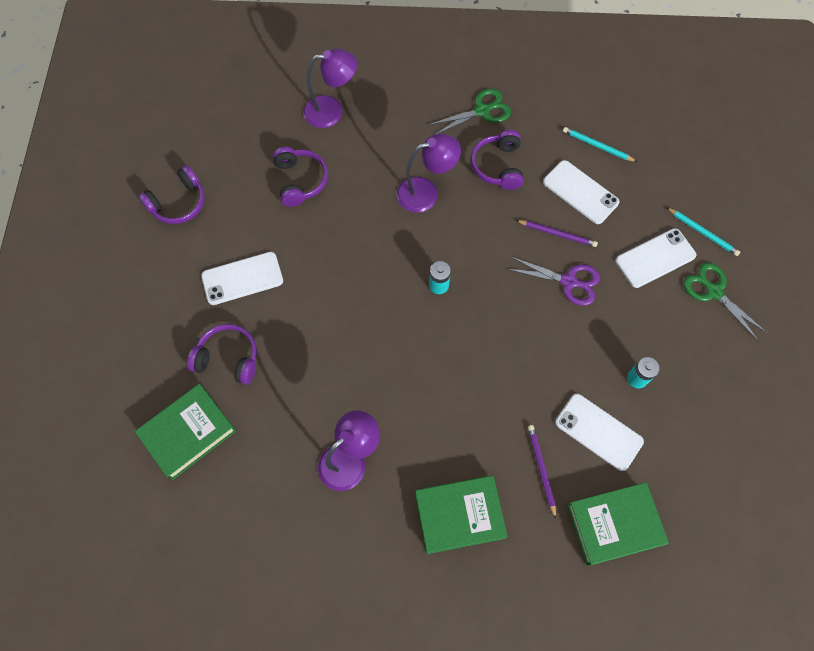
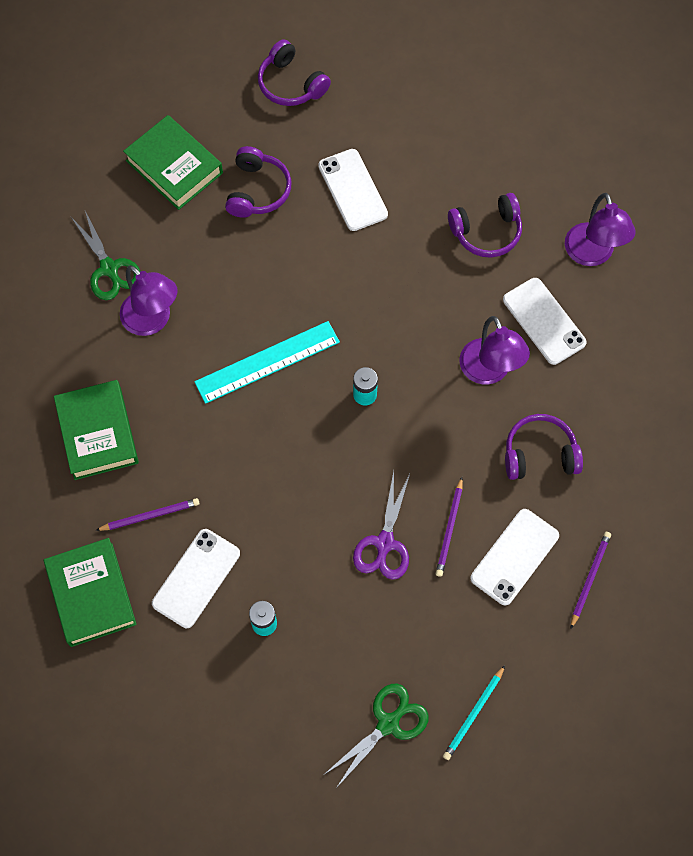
camera: 85 degrees right, 0 degrees up
purple headphones [138,165,205,224] -> purple headphones moved to [258,39,331,106]
green scissors [428,89,511,134] -> green scissors moved to [71,211,140,300]
turquoise pencil [563,127,637,162] -> purple pencil [571,532,611,628]
white phone [616,228,696,288] -> white phone moved to [503,278,587,365]
none -> turquoise ruler [194,321,340,404]

